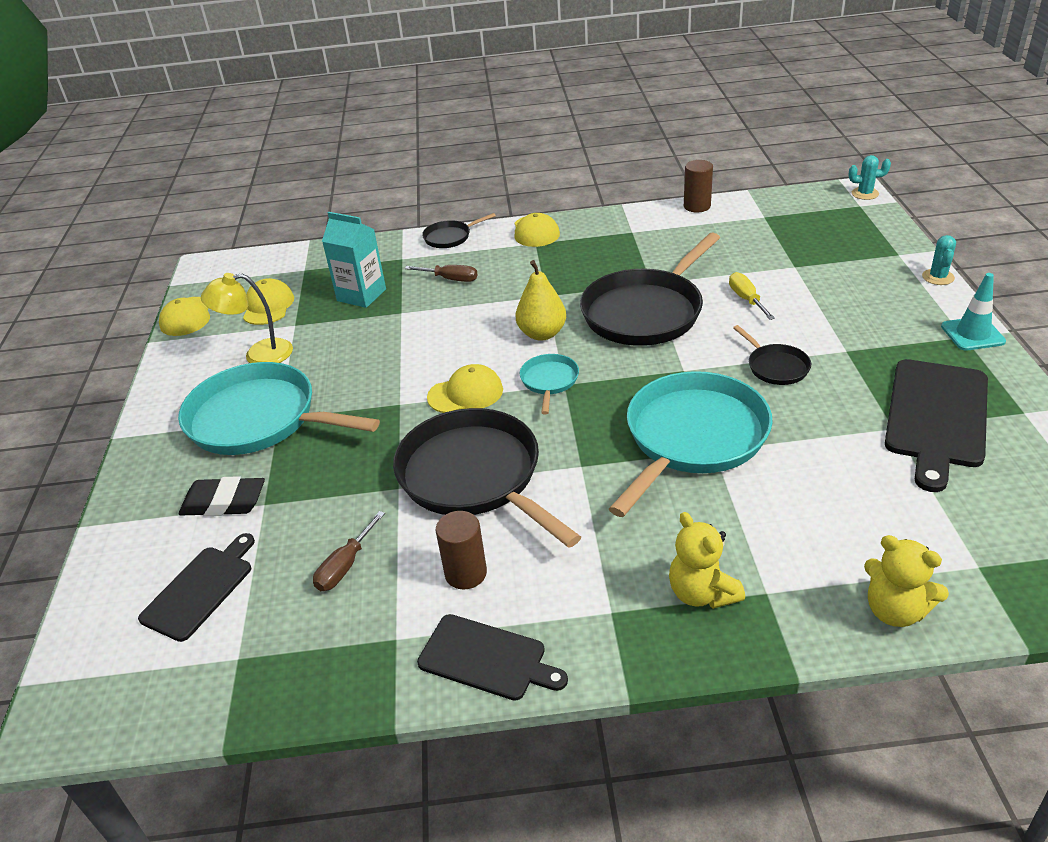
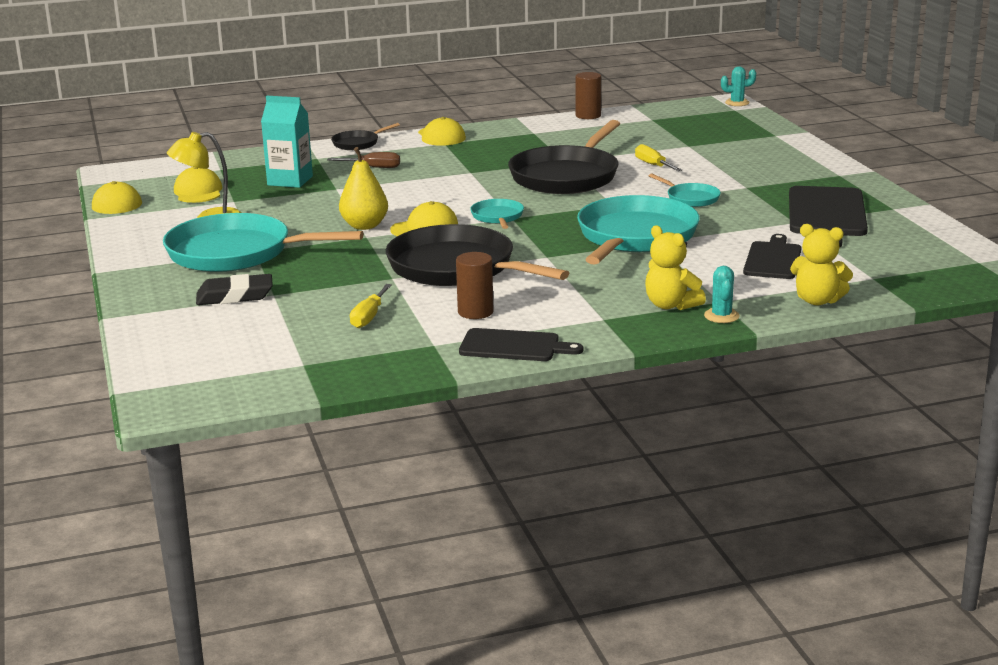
camera: 15 degrees left, 15 degrees down
black cutting board [138,533,255,642] -> black cutting board moved to [743,234,802,279]
brown screwdriver [313,511,385,591] -> yellow screwdriver [350,284,392,328]
yellow pear [516,260,566,341] -> yellow pear moved to [339,147,388,230]
black pan [733,325,811,385] -> turquoise pan [649,173,721,207]
turquoise cactus [922,235,956,285] -> turquoise cactus moved to [704,266,740,323]
turquoise traffic cone [941,273,1006,351] -> none

